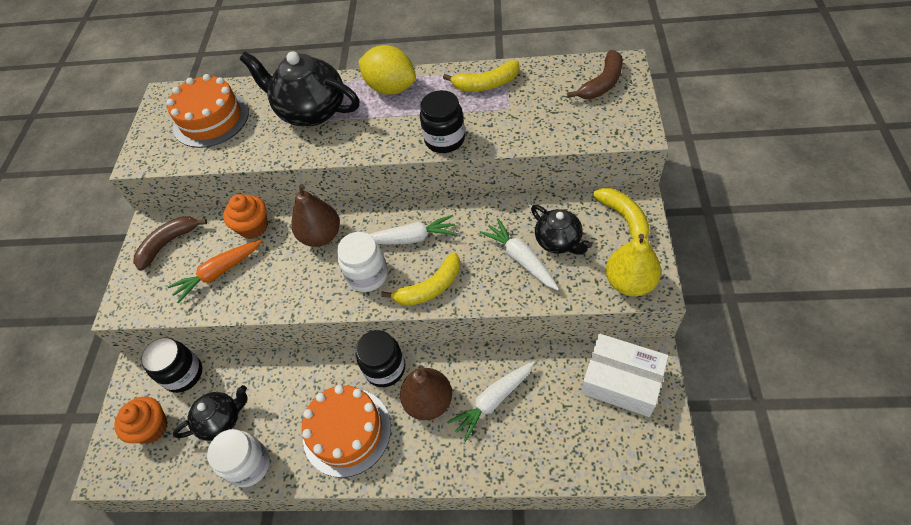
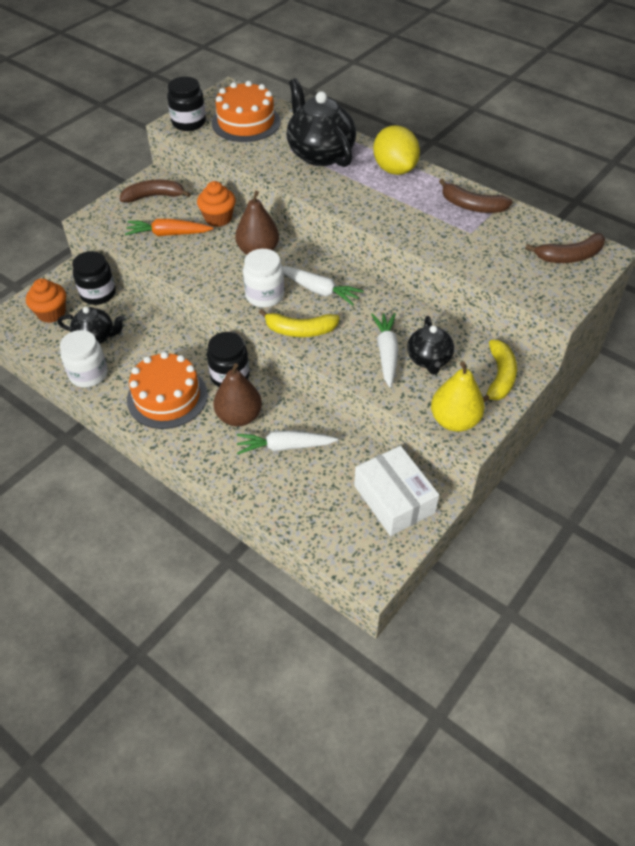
camera: 30 degrees right, 5 degrees down
black jar [420,90,465,153] -> black jar moved to [167,77,206,131]
yellow banana [443,60,519,91] -> brown banana [439,179,512,213]

